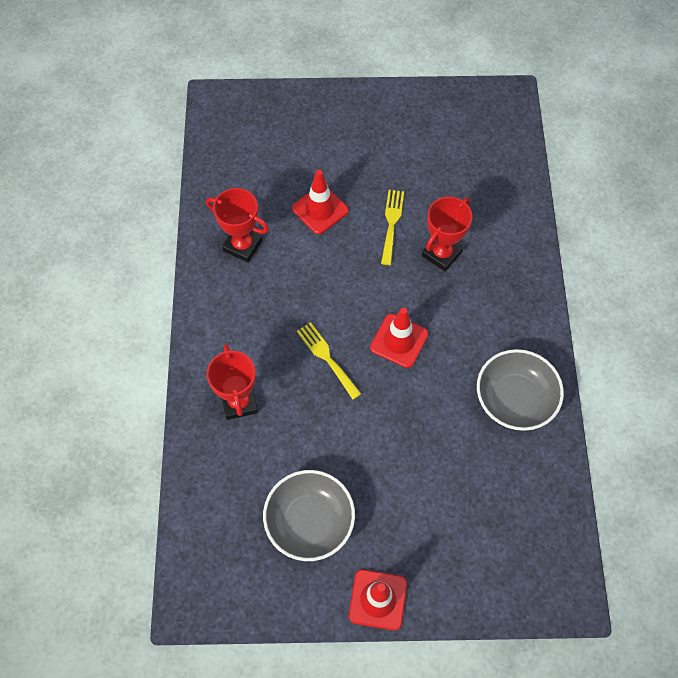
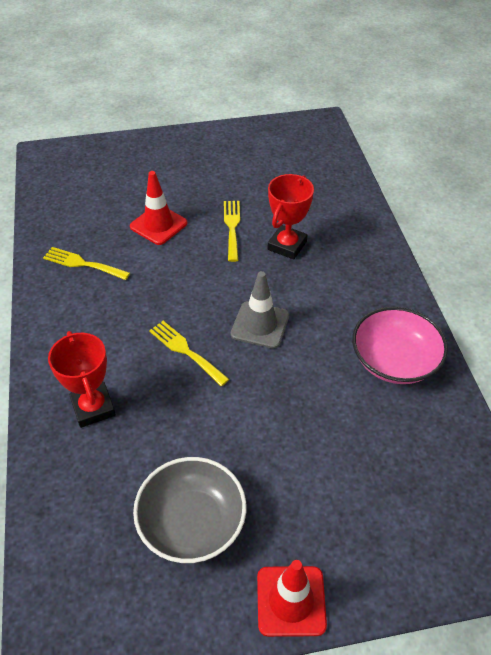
camera: 10 degrees left, 15 degrees down
red trophy [206,188,269,262] -> yellow fork [43,247,130,280]
red traffic cone [370,307,428,368] -> grey traffic cone [231,271,289,349]
grey bowl [477,349,564,431] -> pink bowl [352,307,448,384]

